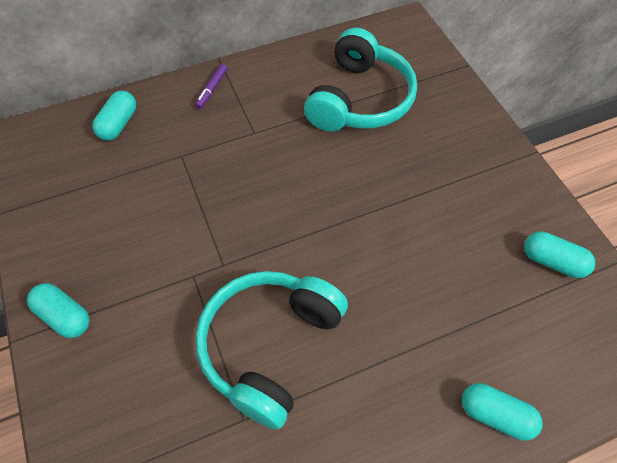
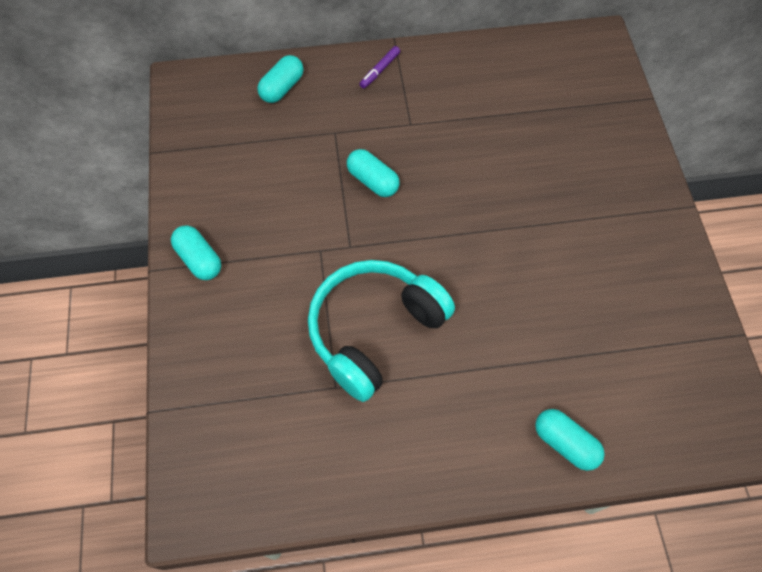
camera: 15 degrees right, 5 degrees up
turquoise headphones [304,28,417,132] -> none
turquoise capsule [524,231,595,278] -> turquoise capsule moved to [347,149,400,197]

